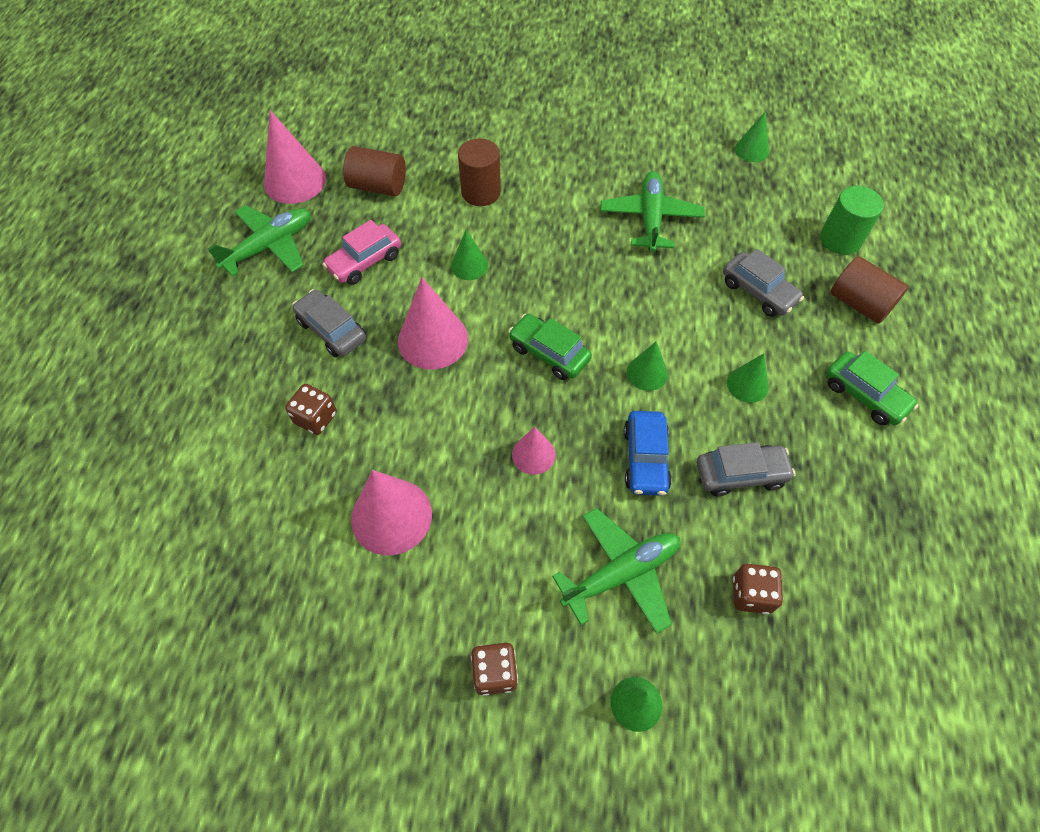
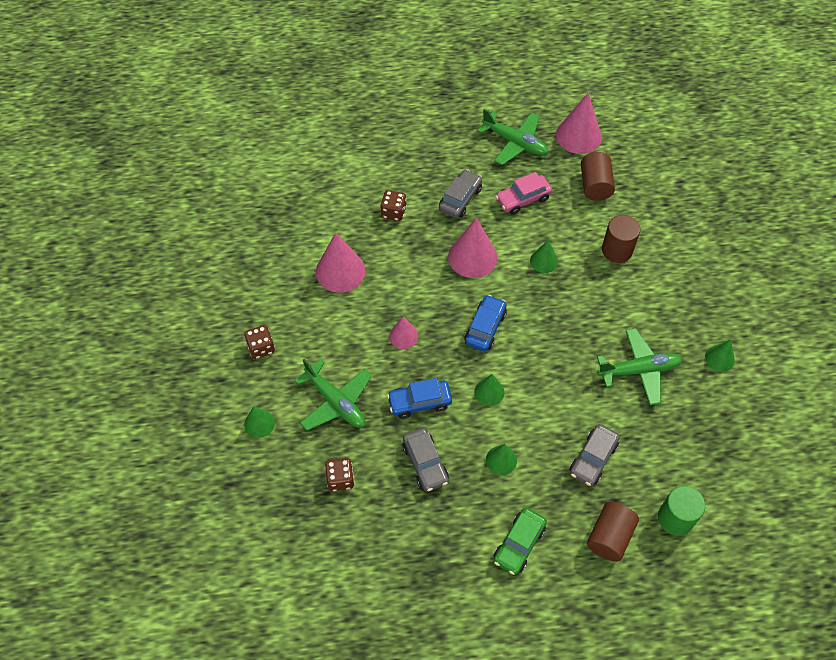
camera: 75 degrees right, 0 degrees up
pink car [322,220,401,285] -> pink car turned 60 degrees counterclockwise [495,172,552,215]
green car [508,314,592,380] -> blue car [464,294,507,351]
green cone [735,112,769,162] -> green cone moved to [705,340,735,372]

